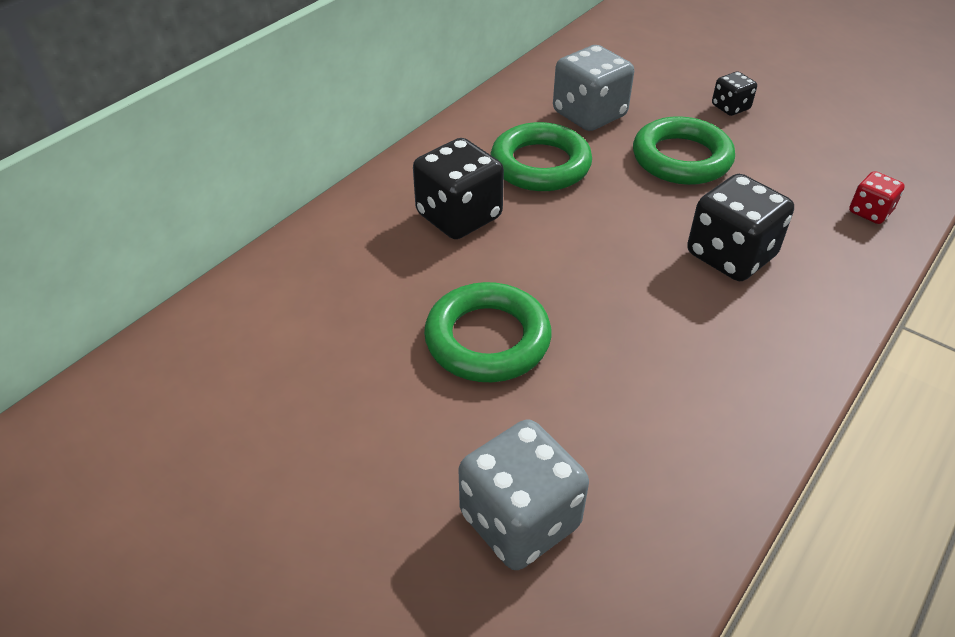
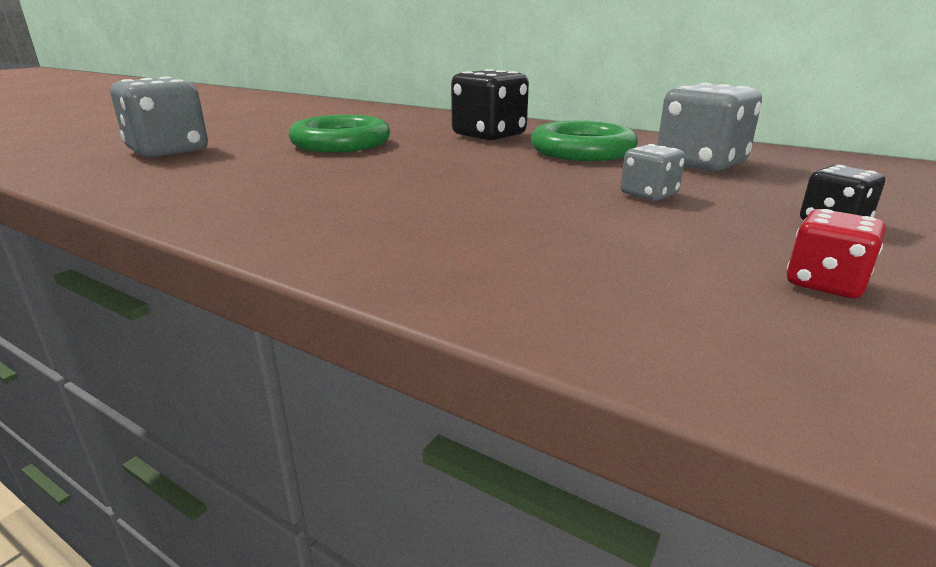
camera: 85 degrees right, 20 degrees down
green ring [633,116,735,185] -> grey dice [621,144,685,201]
black dice [687,174,794,281] -> none
red dice [849,171,905,224] -> red dice moved to [787,209,886,298]

